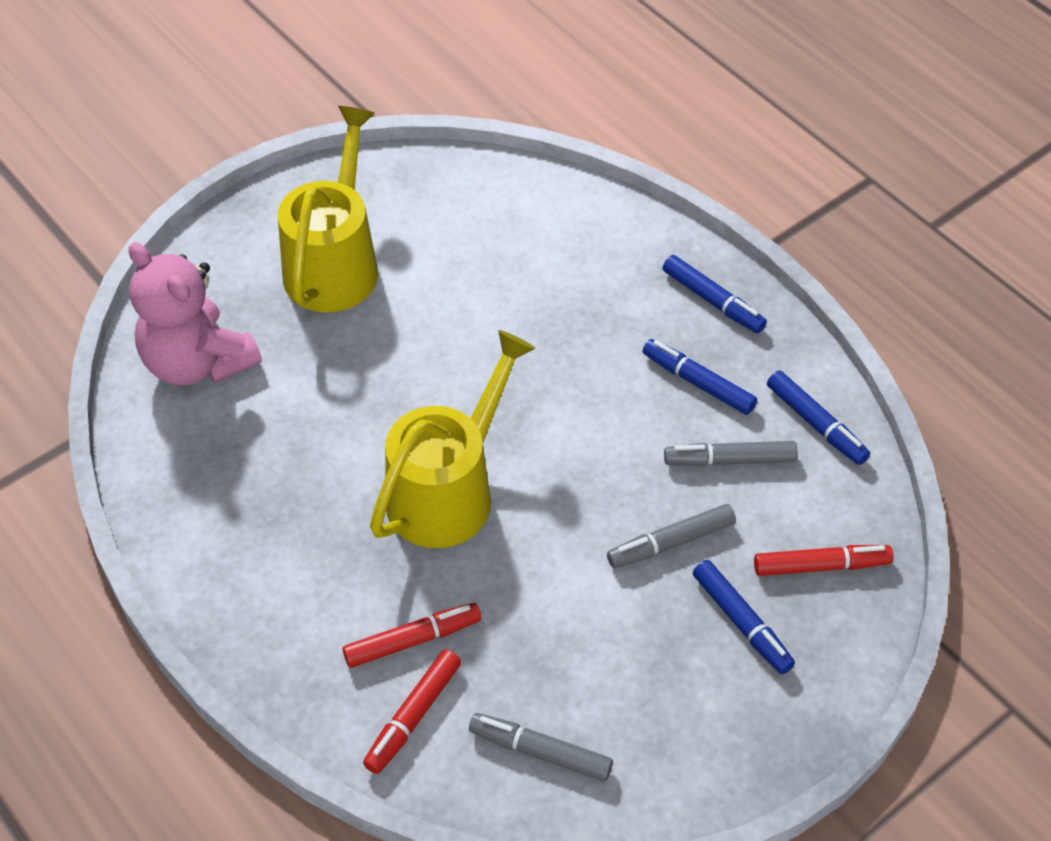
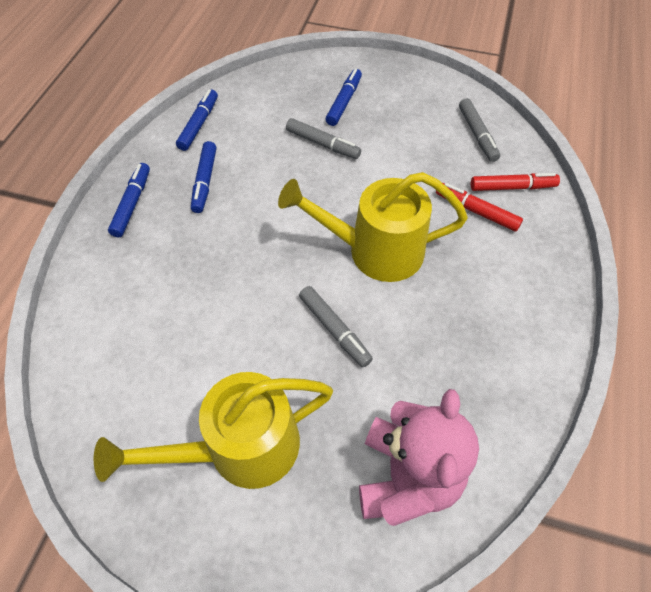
camera: 125 degrees left, 5 degrees up
grey marker [664,441,798,466] -> grey marker moved to [299,286,373,367]
red marker [754,545,893,576] -> none

